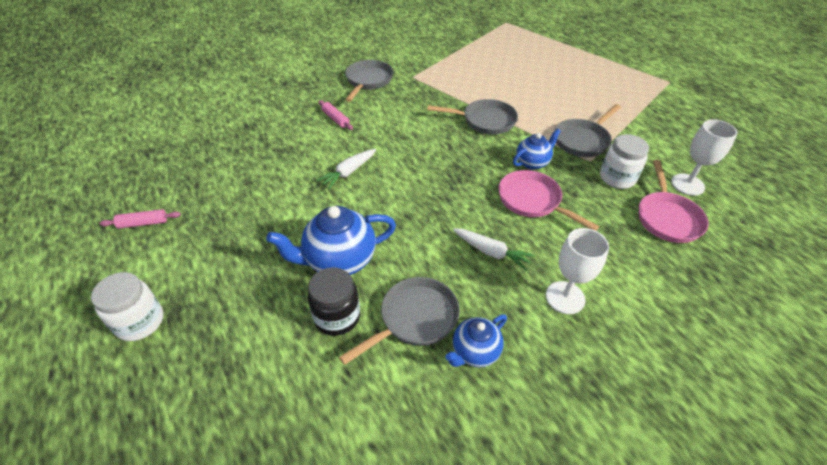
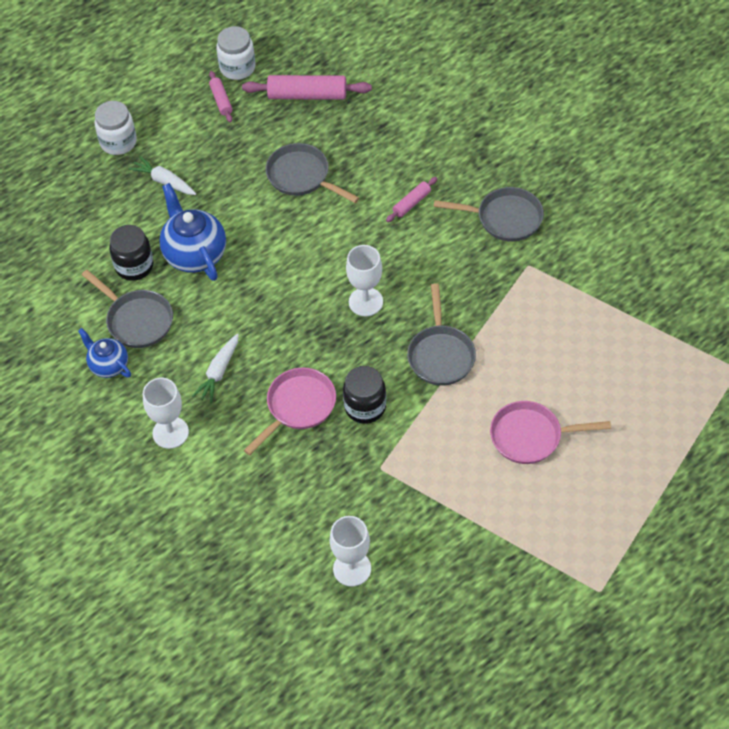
camera: 85 degrees right, 10 degrees up
white carrot [316,149,376,189] -> white carrot moved to [128,156,196,195]
blue teapot [513,129,561,170] -> black jar [343,366,386,424]
grey pan [554,104,621,157] -> grey pan moved to [265,143,359,203]
white jar [600,134,649,189] -> white jar moved to [216,26,256,80]
pink pan [639,160,709,243] -> pink pan moved to [490,401,611,464]
none -> pink rolling pin [242,75,372,100]
none -> white goblet [346,245,383,316]

